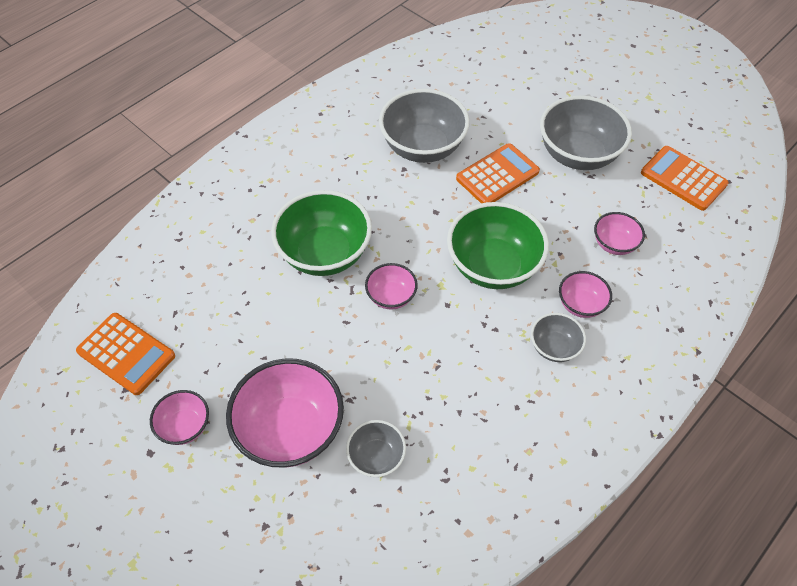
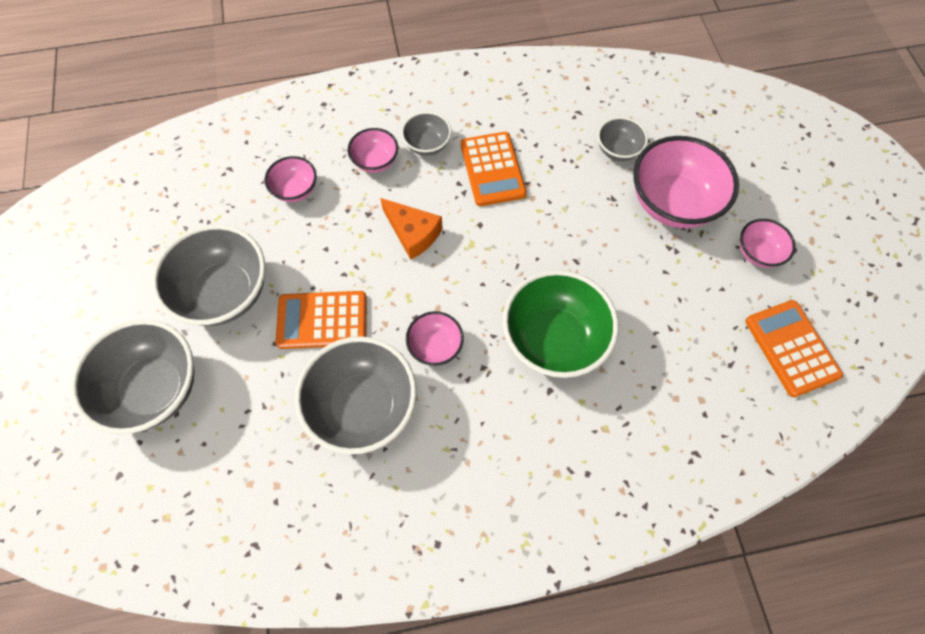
camera: 145 degrees left, 10 degrees up
pink bowl [365,263,418,309] -> pink bowl moved to [406,311,464,366]
green bowl [447,202,549,289] -> orange cheese [380,198,442,260]
orange calculator [641,146,729,211] -> orange calculator moved to [461,132,527,206]
none -> grey bowl [71,319,194,434]

